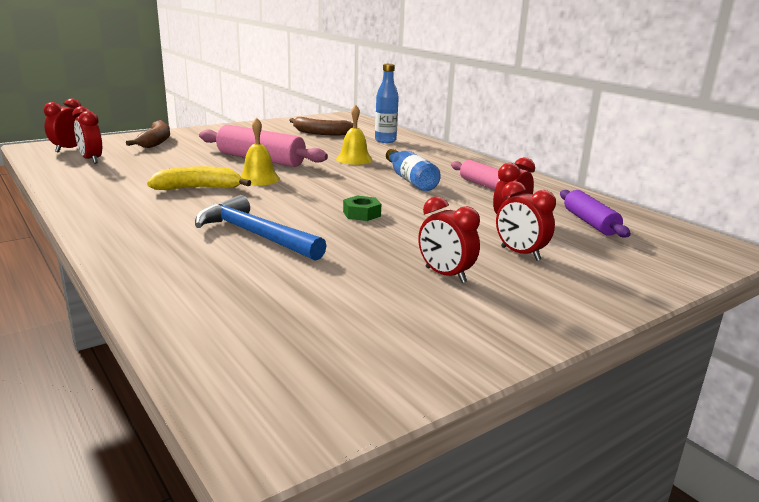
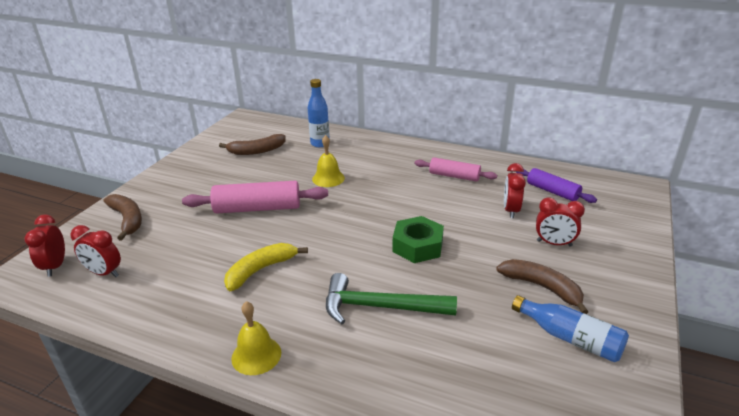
camera: 30 degrees left, 10 degrees up
blue hammer [195,195,327,261] -> green hammer [326,273,457,324]
yellow bell [240,118,280,186] -> yellow bell moved to [231,301,281,375]
green nut [343,196,381,221] -> green nut [393,216,444,263], size x1.69
blue bottle [386,149,441,191] -> blue bottle moved to [512,295,629,362]
red clock [418,196,480,283] -> brown banana [496,259,588,314]

